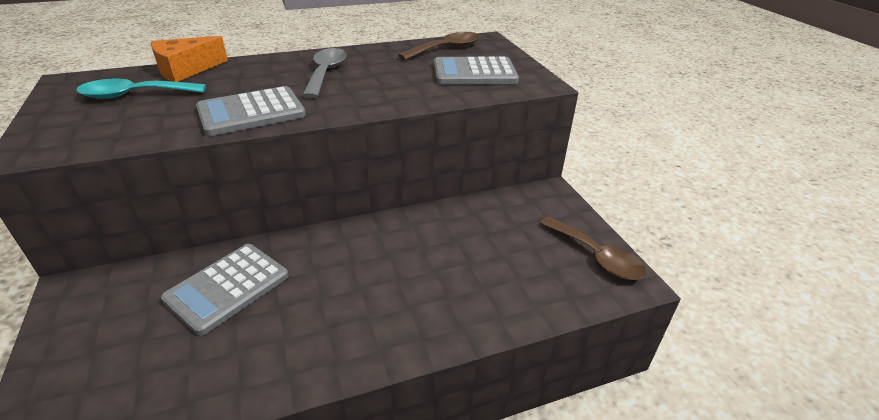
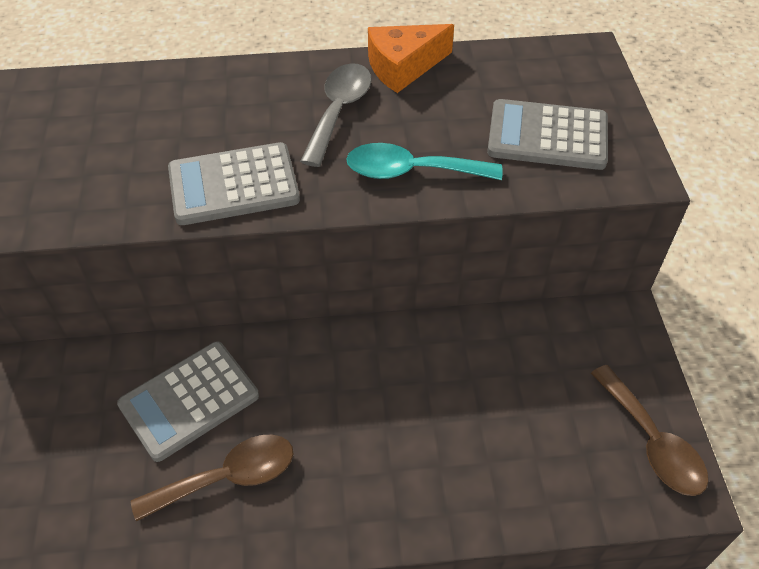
camera: 15 degrees right, 15 degrees up
turquoise spoon [76,79,206,99] -> turquoise spoon moved to [346,143,503,180]
orange cheese [151,36,228,82] -> orange cheese moved to [368,24,454,93]
brown spoon [398,32,480,60] -> brown spoon moved to [131,435,293,522]

